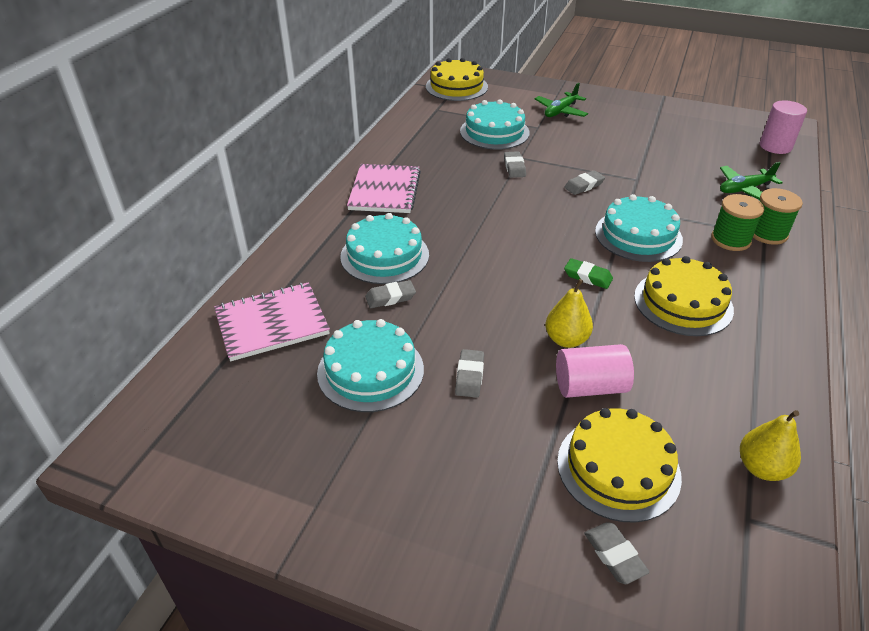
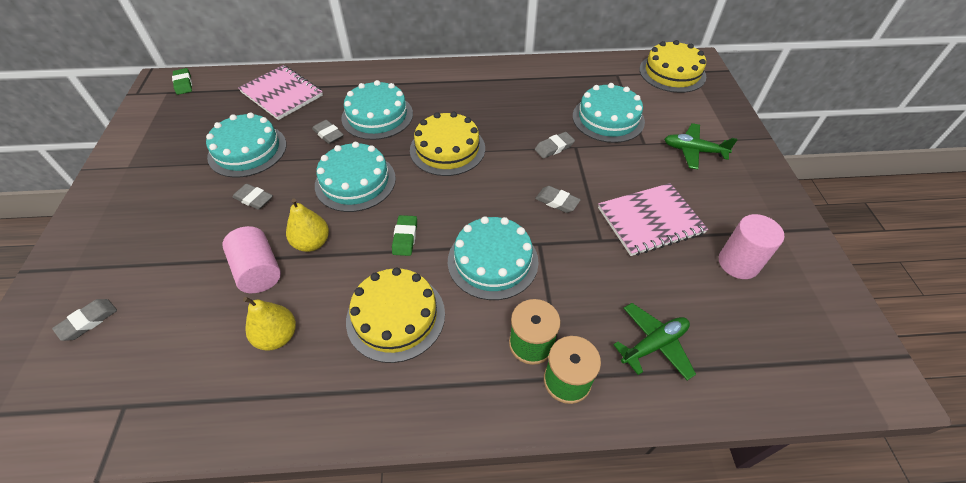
camera: 65 degrees right, 10 degrees up
pink notebook [347,164,421,213] -> pink notebook moved to [598,183,708,256]
grey eraser [455,349,484,398] -> grey eraser turned 45 degrees clockwise [233,184,273,210]
yellow cake [557,408,682,522] -> yellow cake moved to [410,112,485,176]
green plane [720,162,783,200] -> green plane turned 105 degrees clockwise [613,303,696,380]
yellow pear [740,410,801,481] -> yellow pear moved to [243,297,296,351]
pink cylinder [760,100,807,154] -> pink cylinder moved to [719,214,784,279]
none -> green eraser [172,68,192,95]
none -> turquoise cake [315,142,396,212]

